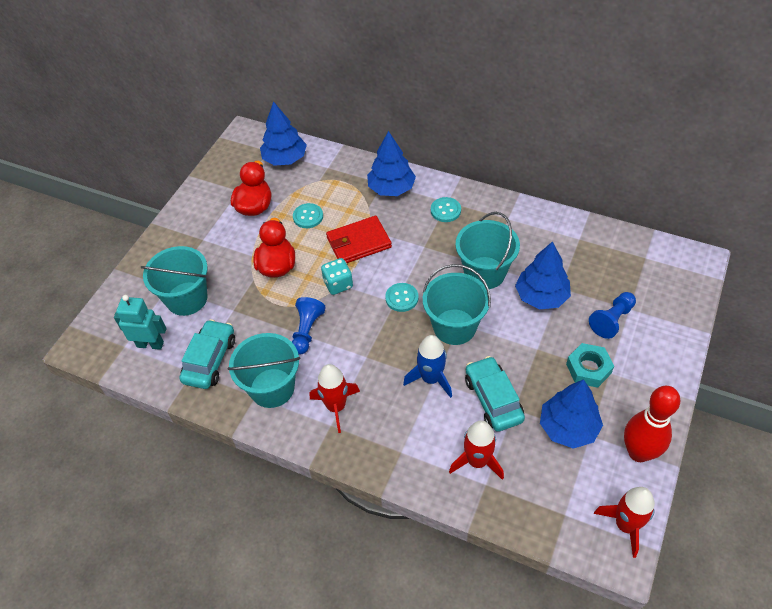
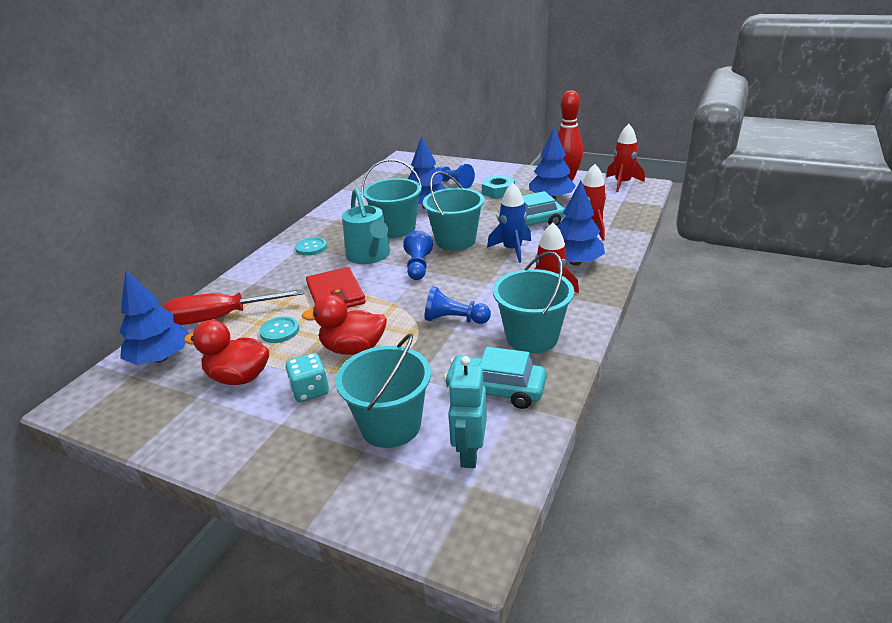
camera: 90 degrees left, 20 degrees down
turquoise dice [321,258,353,295] -> turquoise dice moved to [285,353,329,402]
blue tree [367,131,416,196] -> blue tree moved to [557,181,605,265]
turquoise button [385,283,419,312] -> blue pawn [403,231,433,280]
none -> red screwdriver [162,289,305,325]
none -> turquoise watering can [342,188,390,264]

